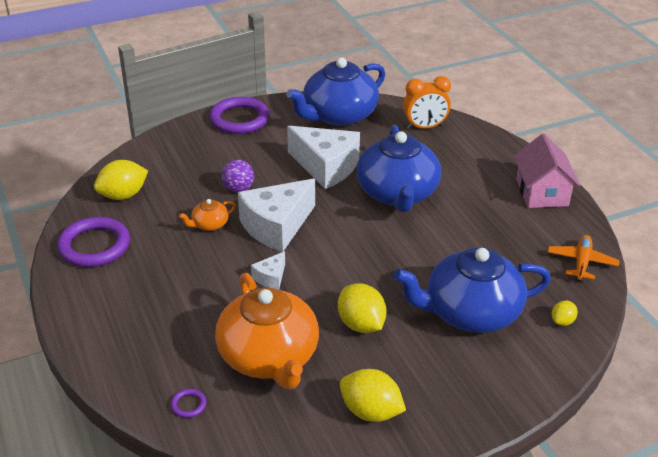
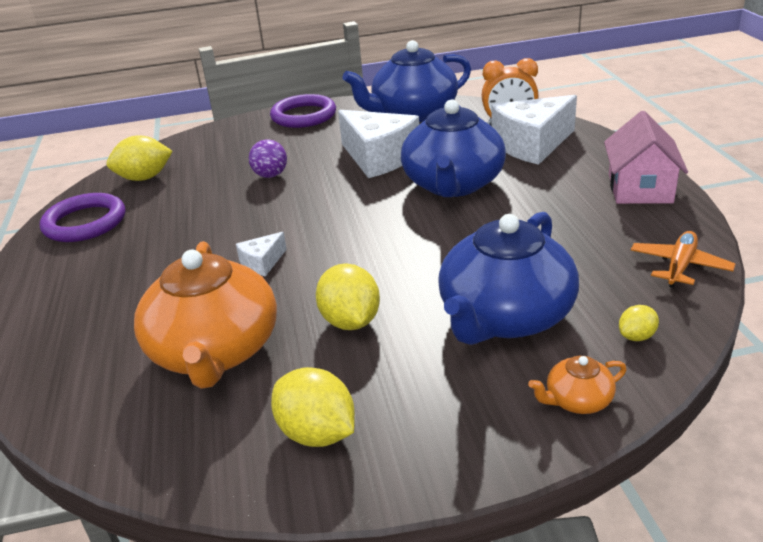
camera: 15 degrees right, 5 degrees down
purple ring [170,389,207,418] -> none
orange teapot [179,199,236,231] -> orange teapot moved to [528,356,627,414]
white cheese [238,179,315,252] -> white cheese moved to [491,95,577,165]
blue teapot [394,247,551,333] -> blue teapot turned 60 degrees counterclockwise [438,212,579,345]

